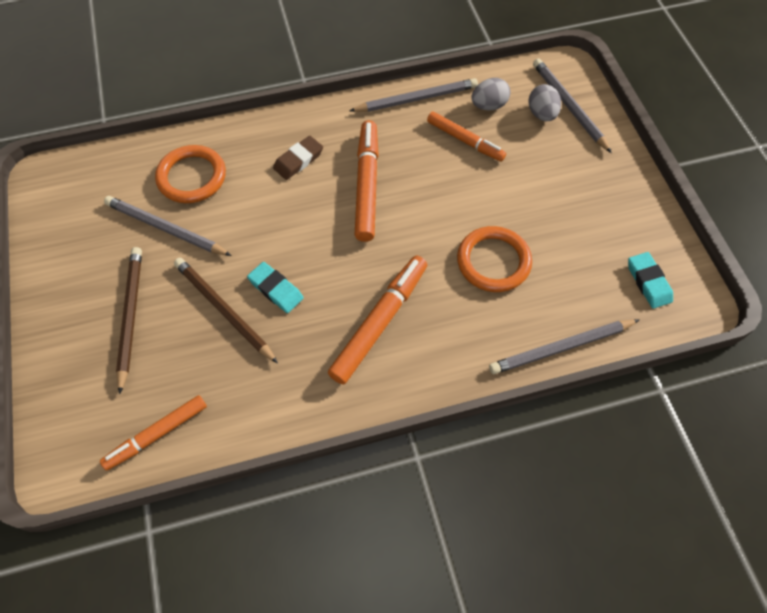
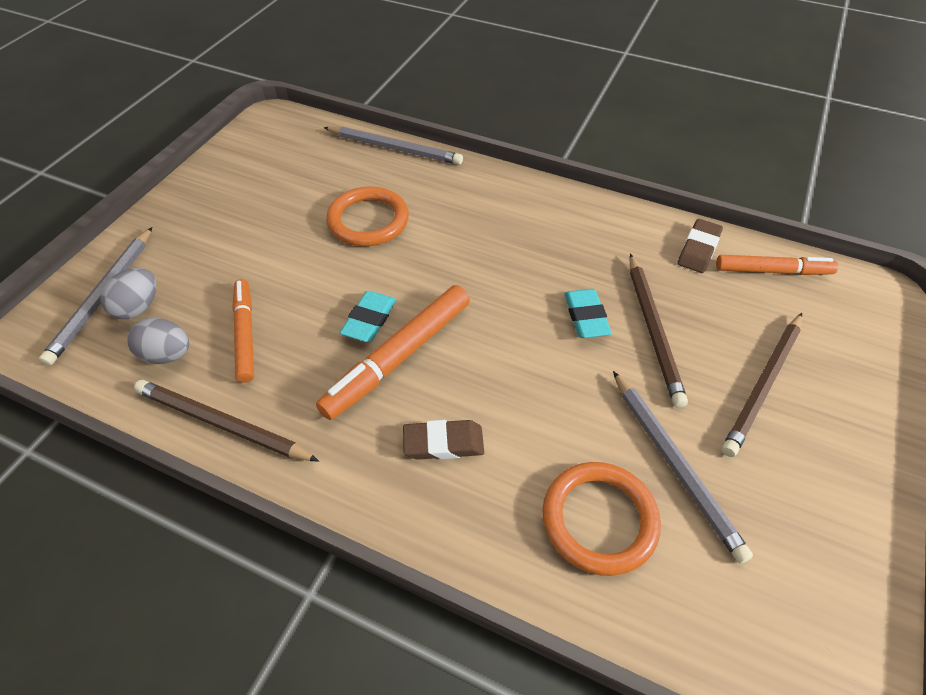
camera: 140 degrees left, 10 degrees down
orange marker [328,256,427,384] -> none
grey pencil [349,78,478,112] -> brown pencil [134,380,319,462]
turquoise eraser [628,252,673,309] -> turquoise eraser moved to [340,291,396,342]
none -> brown eraser [677,219,723,273]

